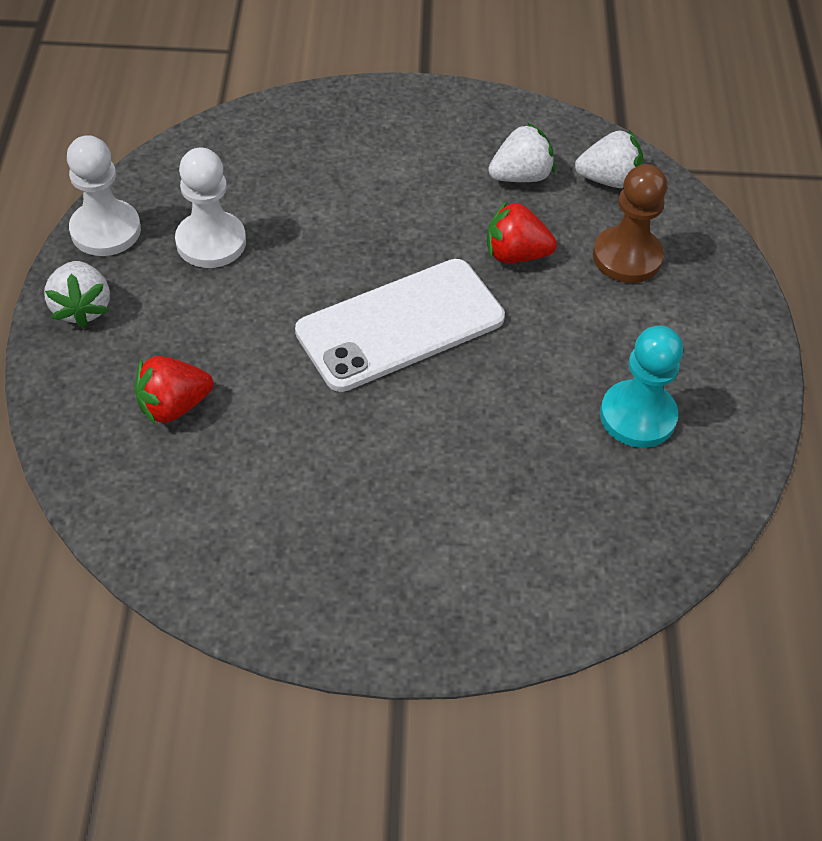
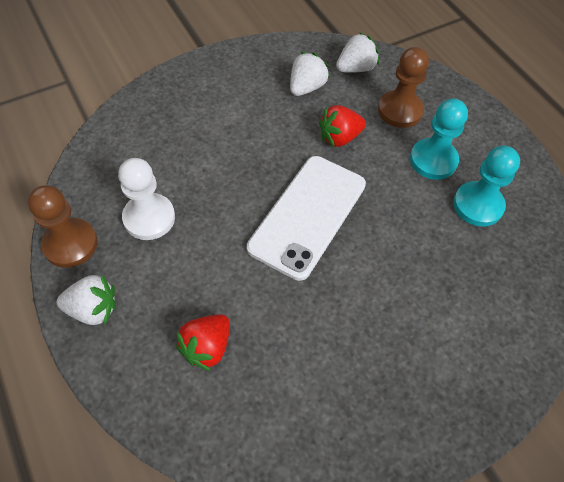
camera: 30 degrees left, 5 degrees up
white strawberry [44,261,110,328] -> white strawberry turned 45 degrees counterclockwise [57,274,116,325]
white pawn [67,135,141,256] -> brown pawn [28,185,98,268]
none -> turquoise pawn [410,98,468,180]

